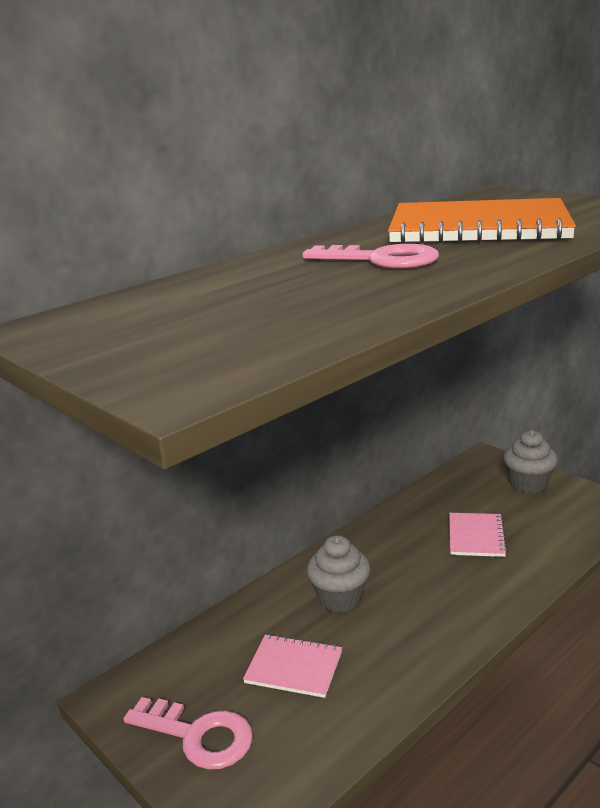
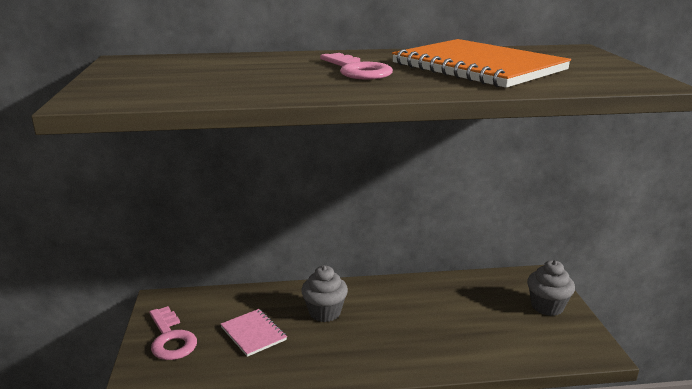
camera: 35 degrees right, 0 degrees up
pink notebook [449,513,508,557] -> none

